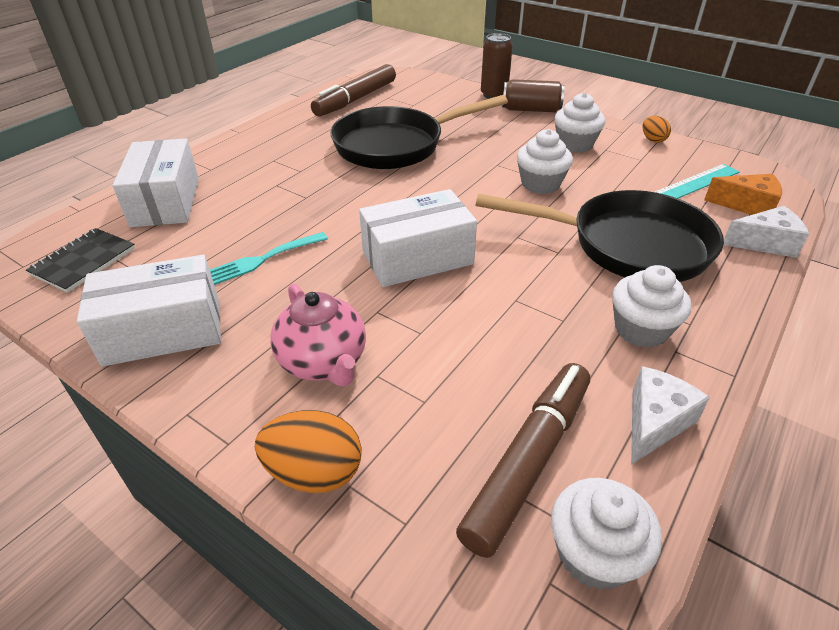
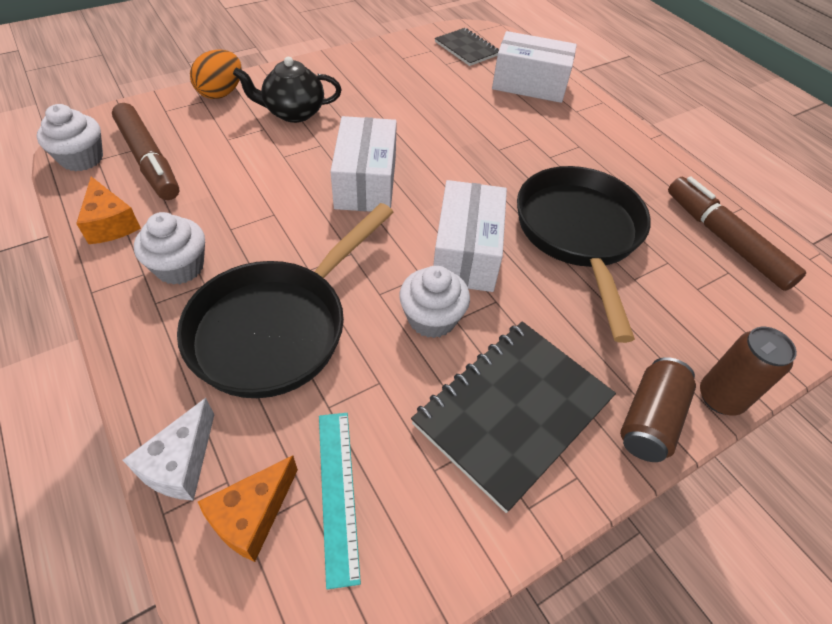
camera: 110 degrees right, 10 degrees up
white box [77,255,221,367] -> white box moved to [433,180,507,292]
turquoise fork [210,232,328,285] -> none
pink teapot [270,284,366,386] -> black teapot [233,57,342,123]
white cupcake [555,93,605,153] -> black notebook [411,321,616,513]
white cheese [631,366,710,465] -> orange cheese [76,176,141,244]
orange egg [643,116,671,143] -> none

